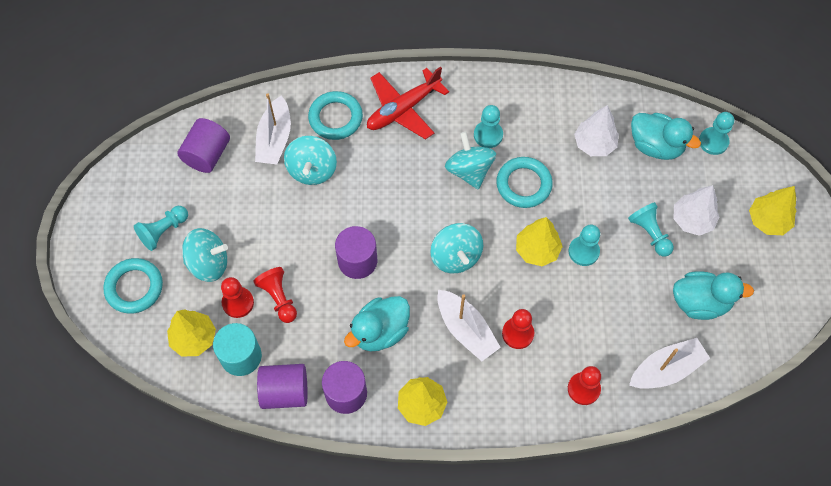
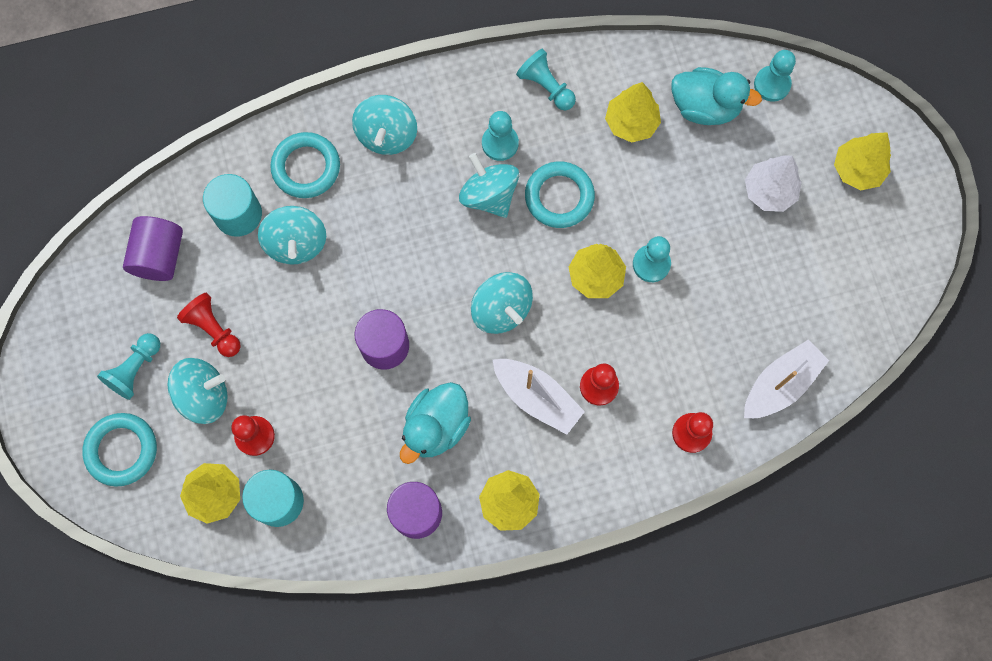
camera: 15 degrees left, 10 degrees up
red pawn [253,267,297,323] -> red pawn moved to [177,293,241,357]
white boat [255,93,291,165] -> turquoise cylinder [203,174,262,237]
purple cylinder [257,364,307,409] -> none
red plane [367,66,449,140] -> turquoise spinning top [352,95,417,155]
white tree [574,105,619,156] -> yellow tree [605,82,661,142]
turquoise pawn [628,202,674,257] -> turquoise pawn moved to [516,49,576,110]
turquoise duck [673,271,754,320] -> none

